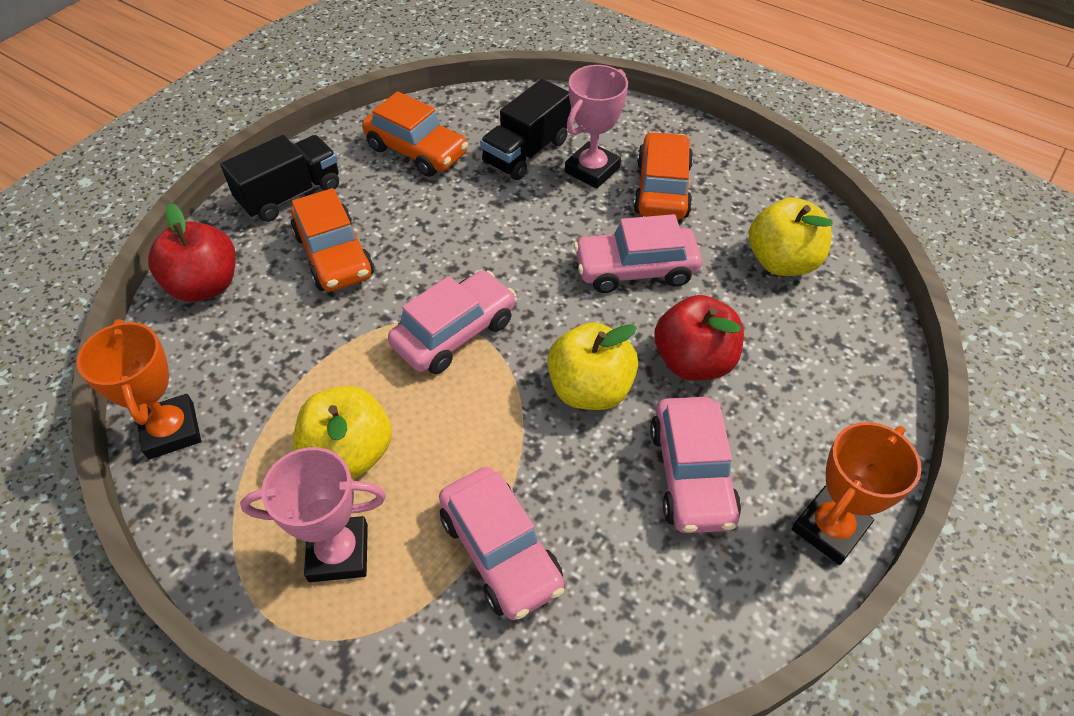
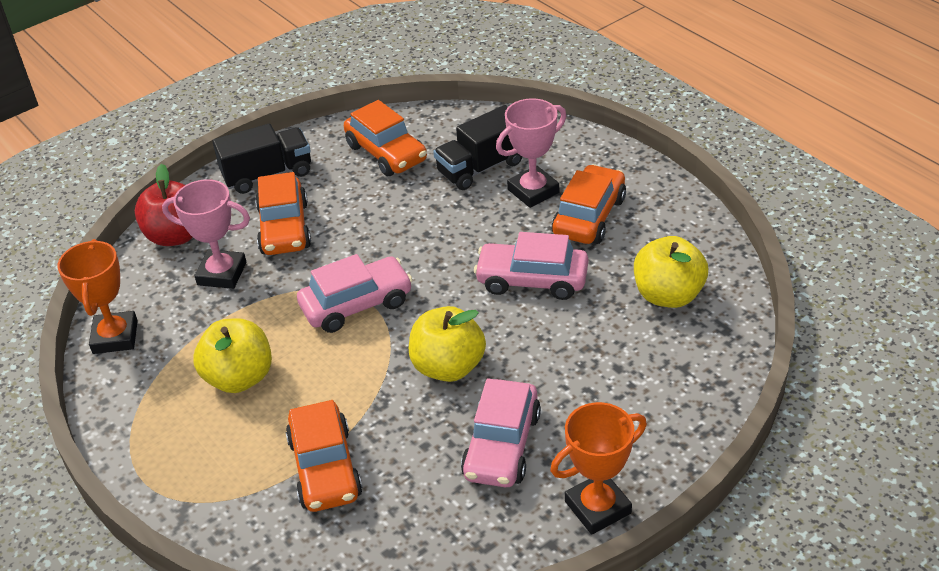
camera: 20 degrees right, 10 degrees down
pink trophy [240,447,386,582] -> pink trophy moved to [162,179,250,289]
pink car [439,467,564,620] -> orange car [286,400,363,512]
red apple [654,295,744,380] -> none

